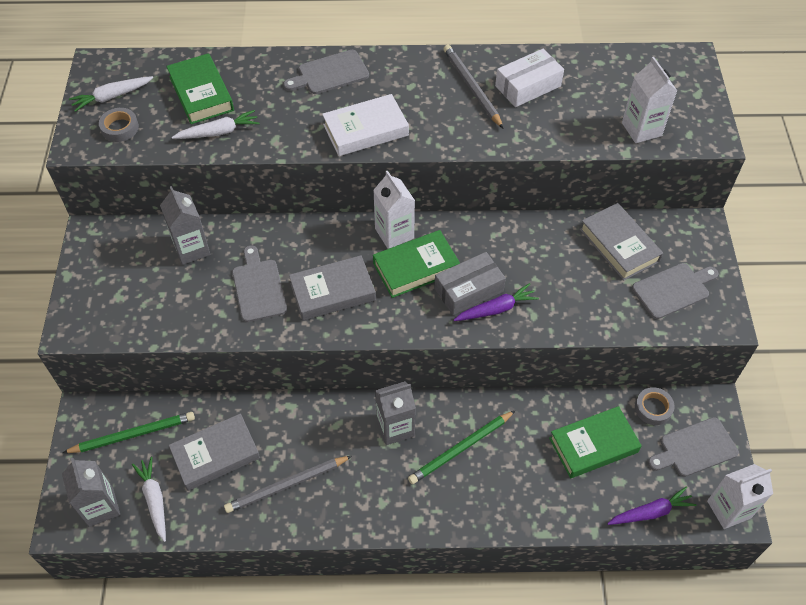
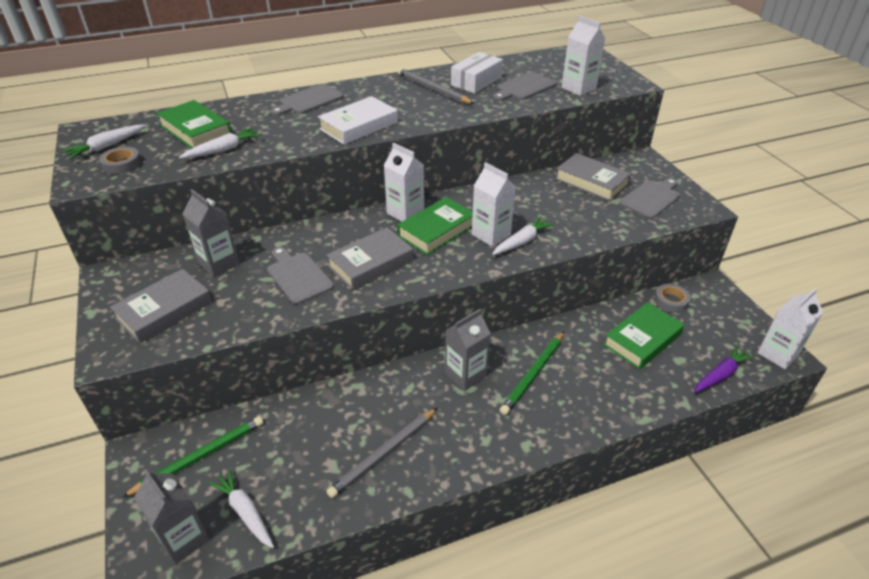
camera: 20 degrees left, 15 degrees down
grey book [169,414,260,491] -> grey book moved to [110,269,212,343]
grey box [434,252,506,315] -> white carton [472,162,516,247]
purple carrot [454,283,539,321] -> white carrot [492,216,555,255]
grey cutting board [648,417,739,477] -> grey cutting board moved to [493,72,557,101]

